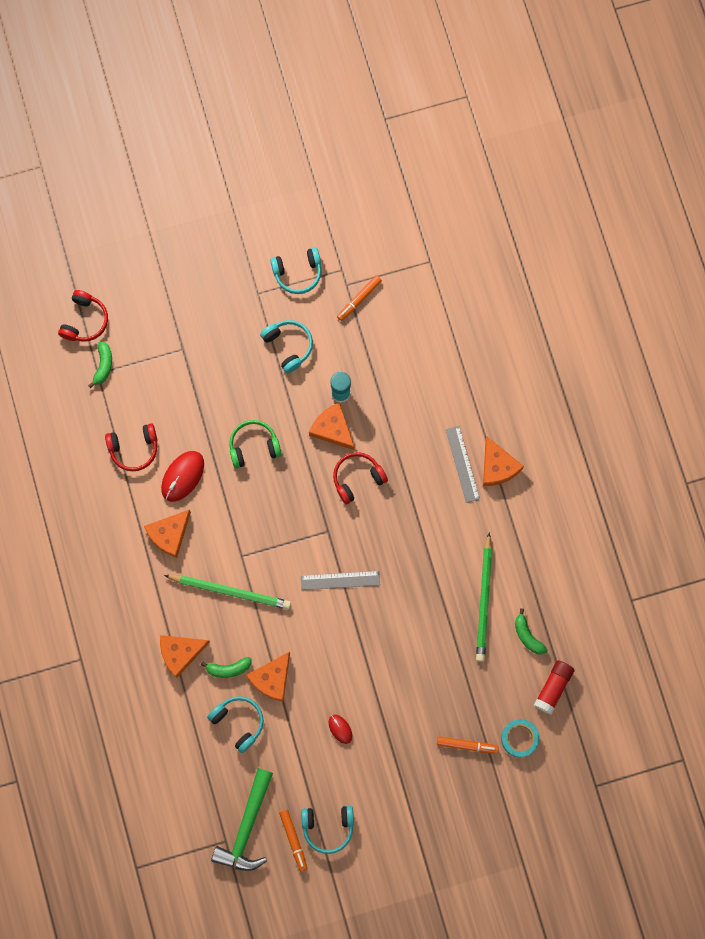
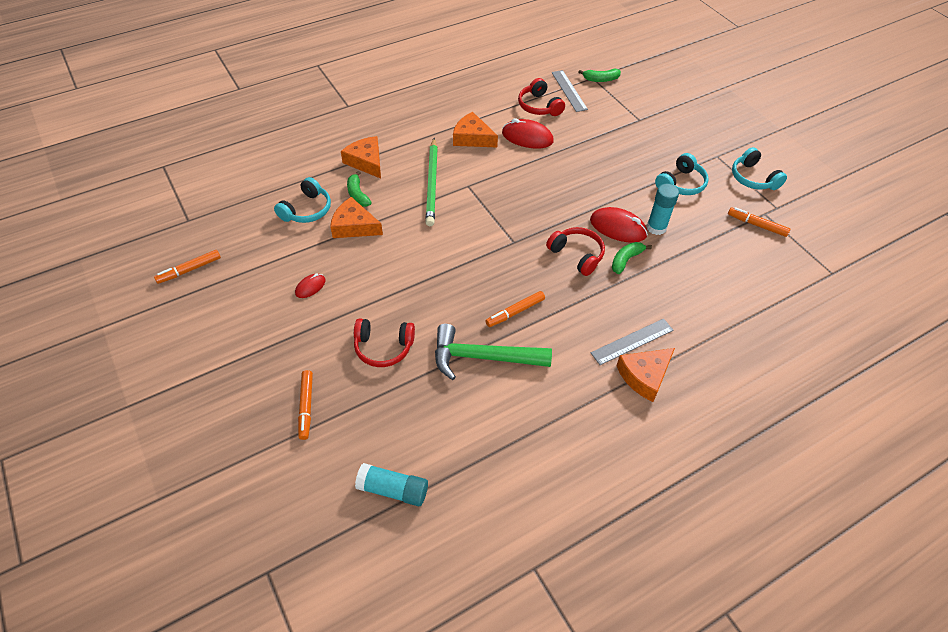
camera: 75 degrees right, 25 degrees down
red headphones [58,290,108,342] -> red headphones moved to [354,318,415,367]
green hammer [211,768,273,871] -> green hammer moved to [435,324,552,380]
green headphones [229,420,282,468] -> none
grey ruler [301,571,380,590] -> grey ruler moved to [552,70,588,112]
turquoise headphones [301,806,354,854] -> none
orange cheese [309,403,354,450] -> red mouse [590,207,648,243]
green pencil [476,532,492,662] -> none
turquoise tape [501,719,540,757] -> none
green banana [515,608,548,655] -> green banana moved to [612,242,652,274]
red glue stick [534,660,575,715] -> turquoise glue stick [355,463,428,506]
none -> orange marker [486,291,545,327]

